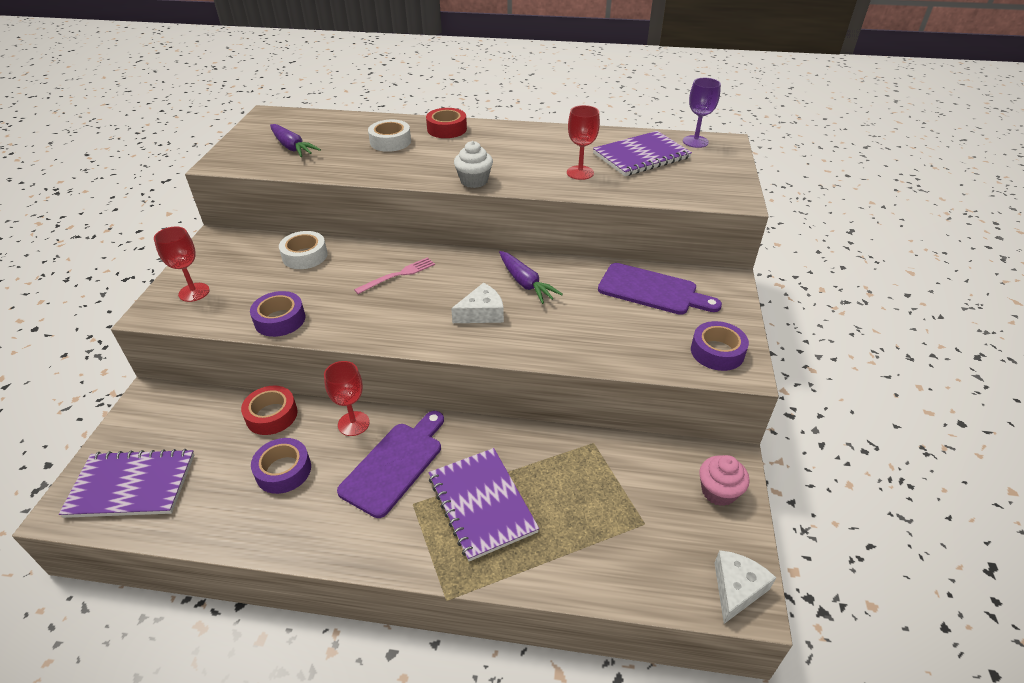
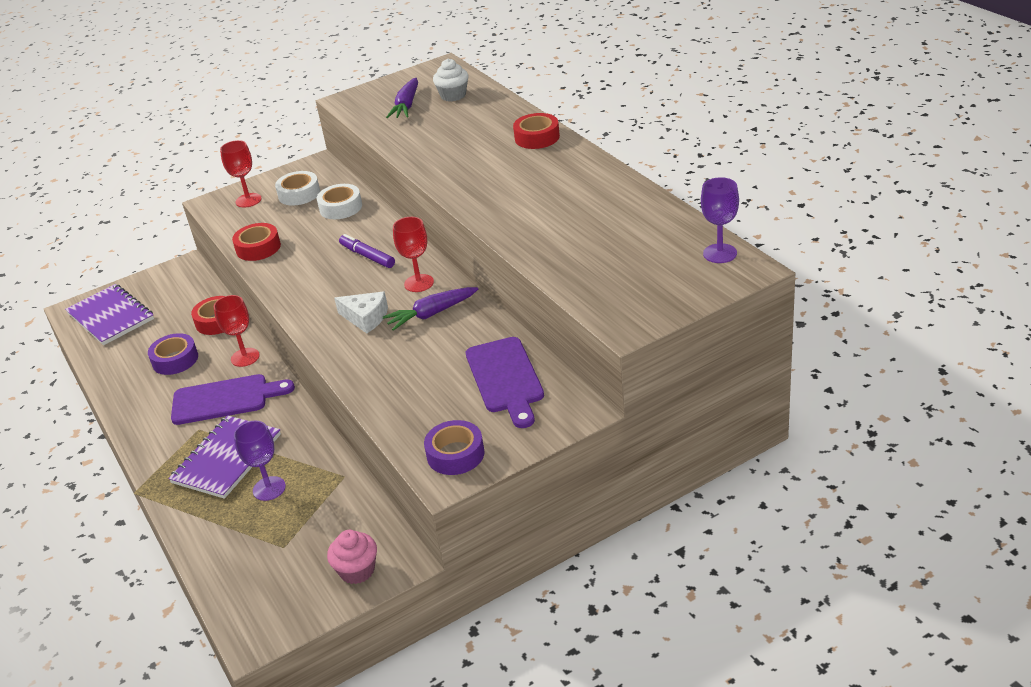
camera: 55 degrees right, 5 degrees down
purple tape [250,291,305,337] -> red tape [232,223,281,261]
pink fork [354,257,435,294] -> purple marker [339,234,395,268]
white tape [368,120,411,152] -> white tape moved to [275,171,320,206]
white cupcake [454,141,493,188] -> white cupcake moved to [433,59,468,101]
purple carrot [499,251,563,304] -> purple carrot turned 45 degrees clockwise [383,287,478,331]
red goblet [567,105,600,180] -> red goblet moved to [393,217,434,292]
purple notebook [593,131,692,176] -> none
white cheese [714,550,776,624] -> none
none -> purple goblet [234,421,286,501]

